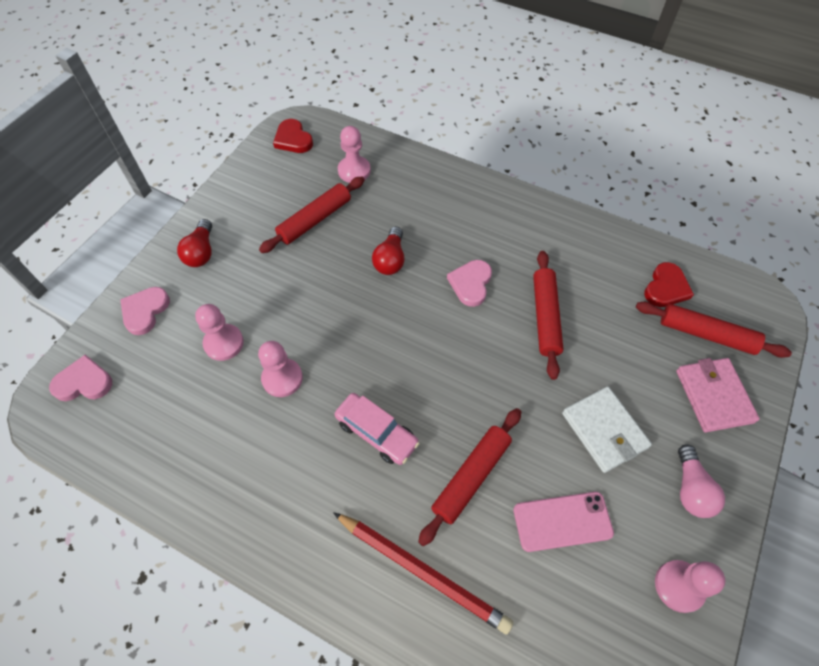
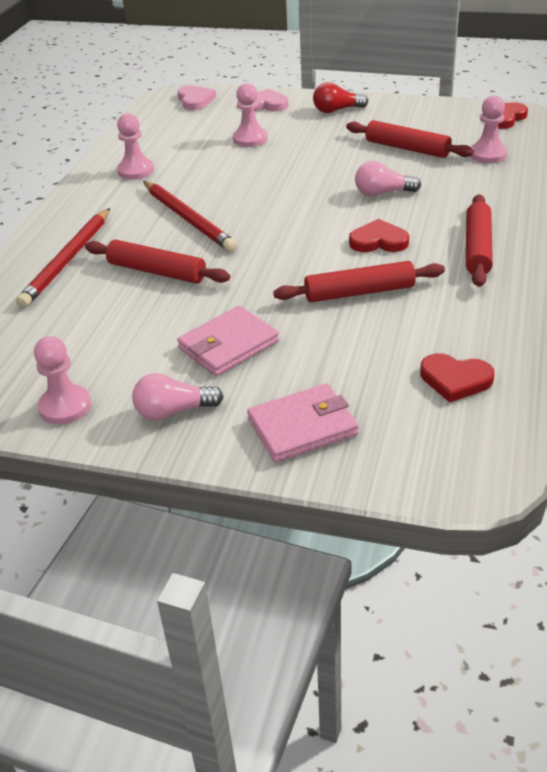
camera: 80 degrees right, 20 degrees down
pink pawn [258,341,303,397] -> pink pawn moved to [117,113,154,180]
pink car [335,393,420,465] -> red pencil [143,181,237,252]
red light bulb [372,227,405,275] -> pink light bulb [355,161,421,196]
pink heart [447,260,492,307] -> red heart [349,219,409,252]
pink phone [513,492,614,552] -> none
white wallet [562,386,652,473] -> pink wallet [177,306,279,376]
red rolling pin [636,302,792,358] -> red rolling pin moved to [466,194,493,287]

